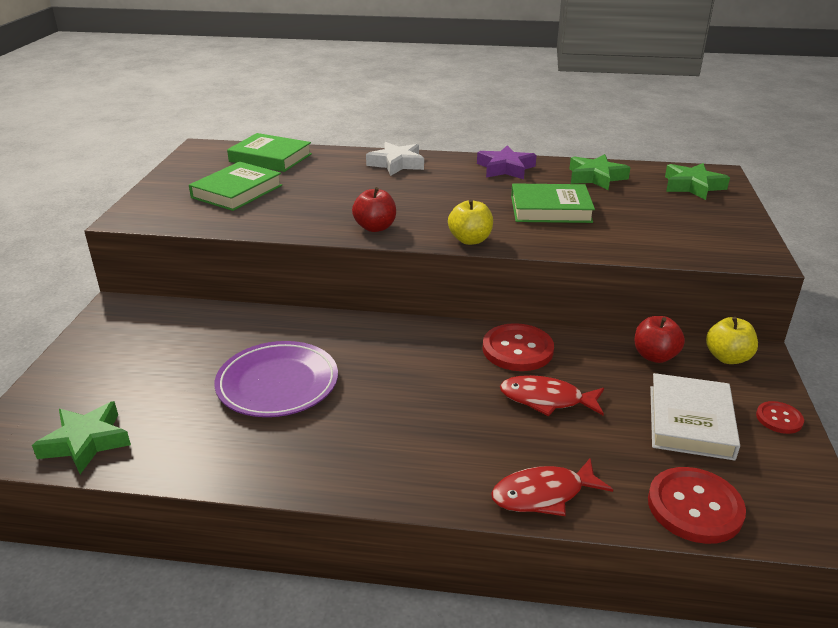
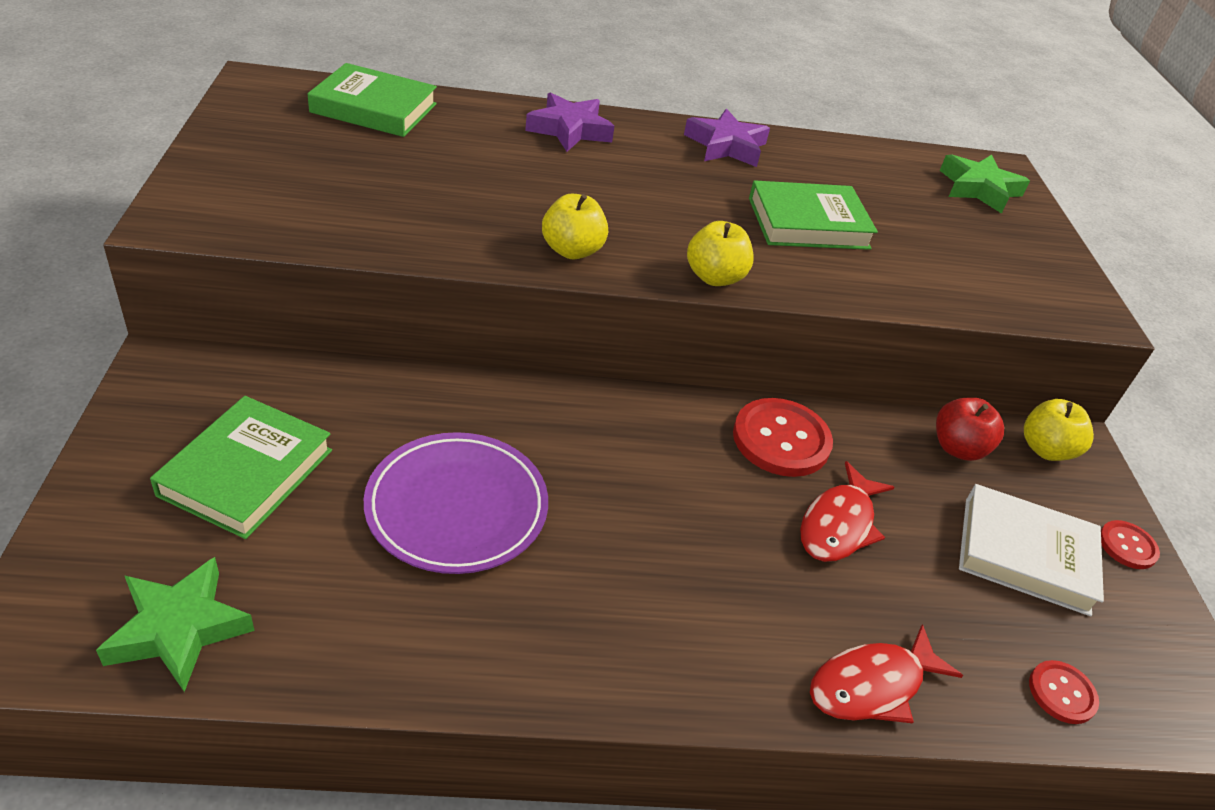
camera: 15 degrees left, 10 degrees up
green book [189,162,282,211] -> green book moved to [150,396,332,539]
red apple [352,187,396,232] -> yellow apple [542,194,608,259]
white star [366,142,424,176] -> purple star [525,92,614,152]
red fish [500,375,604,416] -> red fish turned 60 degrees counterclockwise [800,461,894,562]
green star [569,154,631,190] -> none
red button [648,467,746,544] -> red button [1029,660,1099,724], size x0.54
white book [650,373,740,461] -> white book turned 75 degrees counterclockwise [959,484,1104,616]

